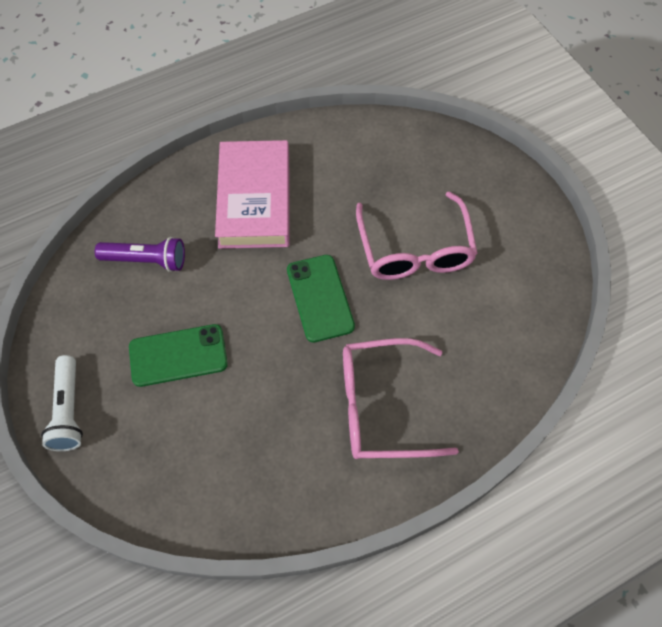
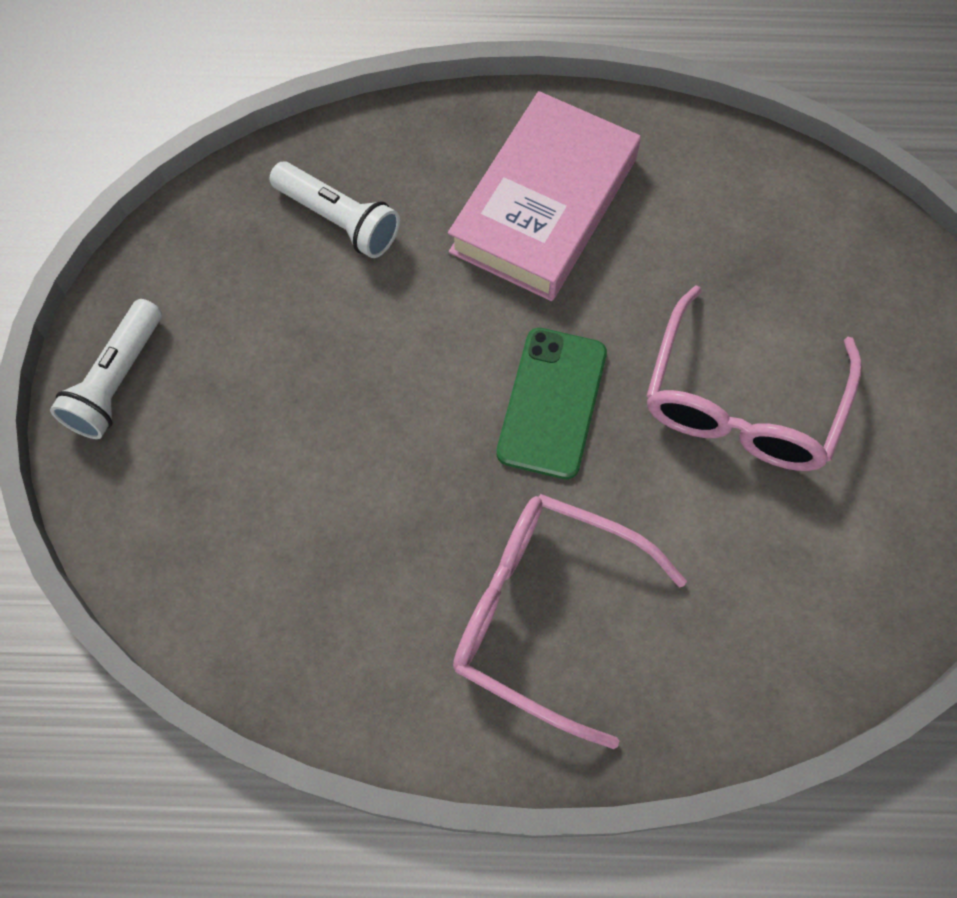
camera: 30 degrees right, 5 degrees up
purple flashlight [95,237,185,272] -> white flashlight [270,162,400,258]
green phone [129,324,228,387] -> none

